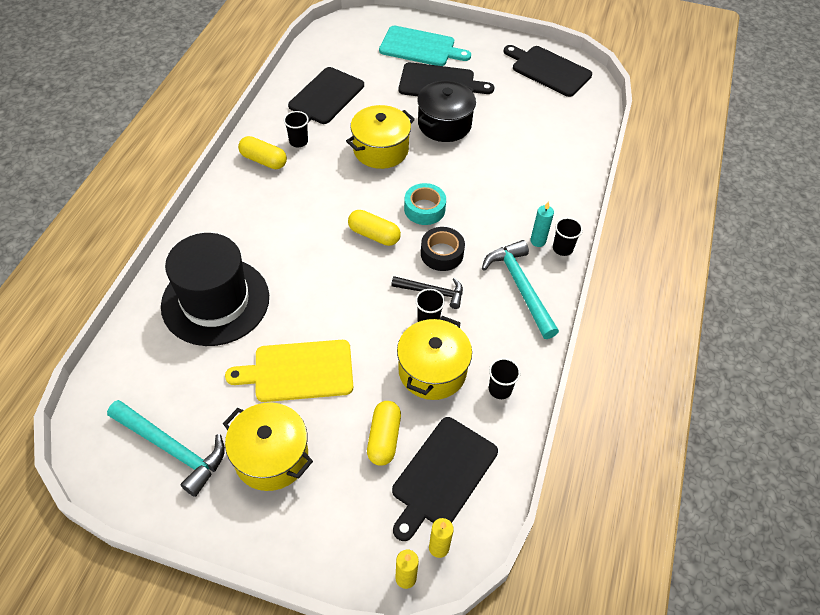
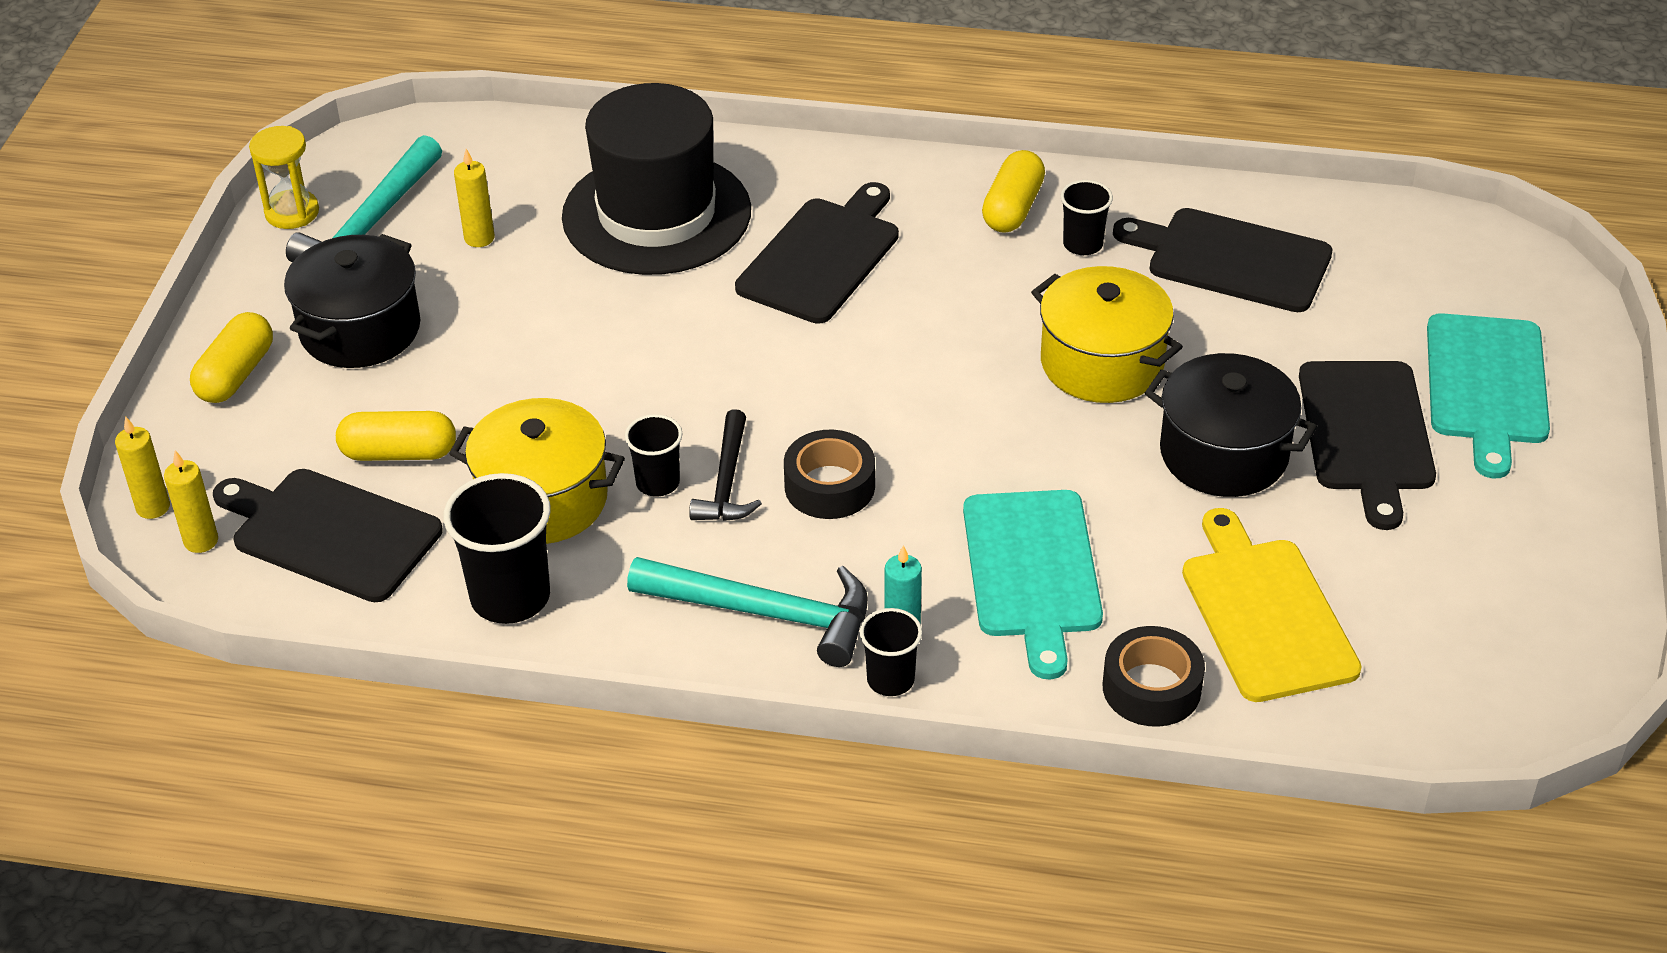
camera: 85 degrees right, 10 degrees down
yellow pot [223,402,313,491] -> black pot [284,234,421,368]
yellow cutting board [225,340,353,402] -> yellow cutting board moved to [1182,508,1362,702]
yellow capsule [348,210,401,246] -> yellow capsule moved to [190,312,273,403]
turquoise tape [404,183,446,225] -> none
turquoise hammer [482,240,559,339] -> turquoise hammer turned 45 degrees clockwise [627,557,868,667]
black cup [489,358,521,399] -> black cup [443,473,551,624], size x1.74
black cutting board [504,45,592,97] -> black cutting board moved to [735,182,899,324]
none -> yellow hourglass [249,126,319,229]
none -> yellow candle [454,149,494,247]
none -> turquoise cutting board [963,490,1103,679]
none -> black tape [1103,626,1205,727]

